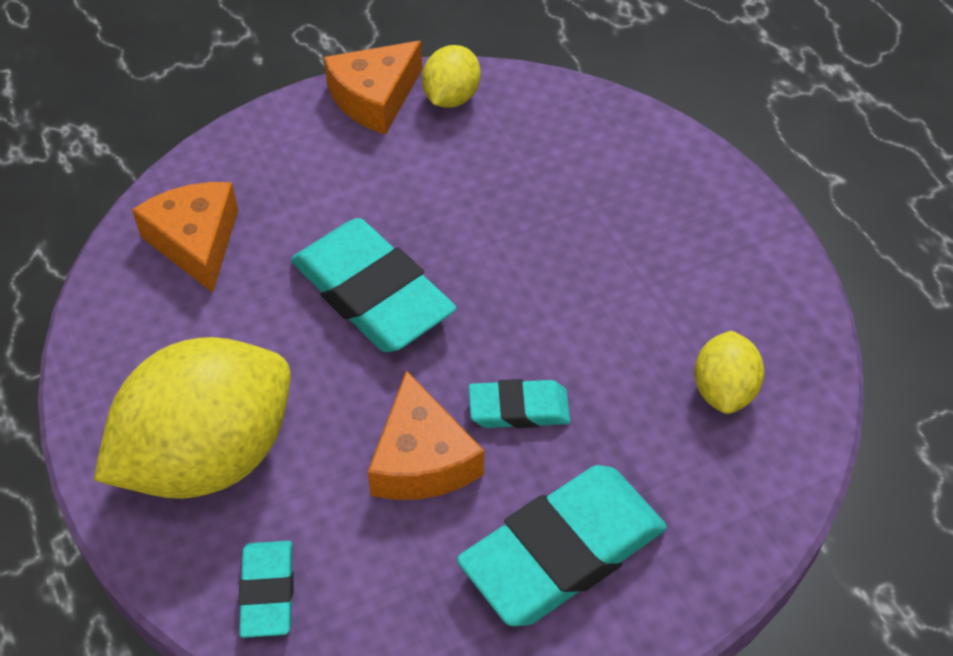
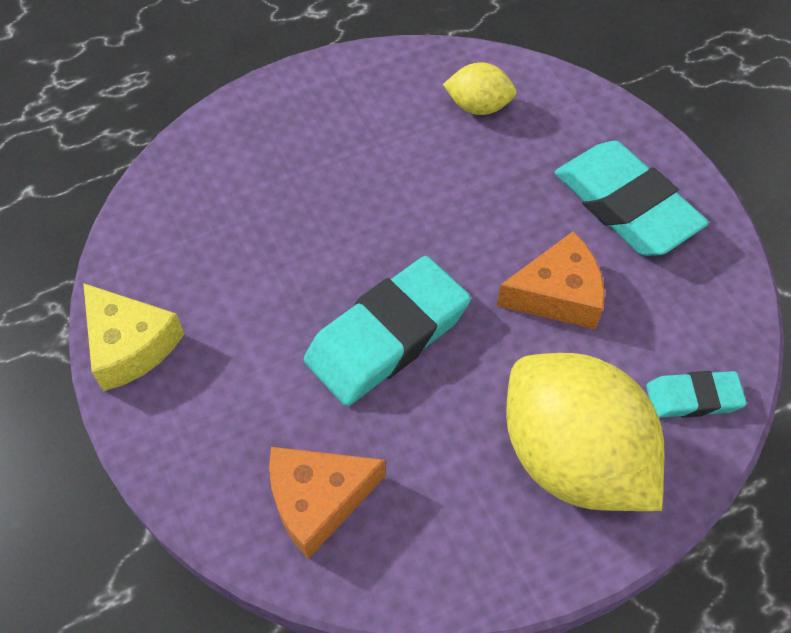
camera: 90 degrees left, 5 degrees up
orange cheese [324,41,422,135] -> yellow cheese [83,283,184,391]
yellow lemon [422,45,481,108] -> none
turquoise eraser [469,379,570,428] -> none

